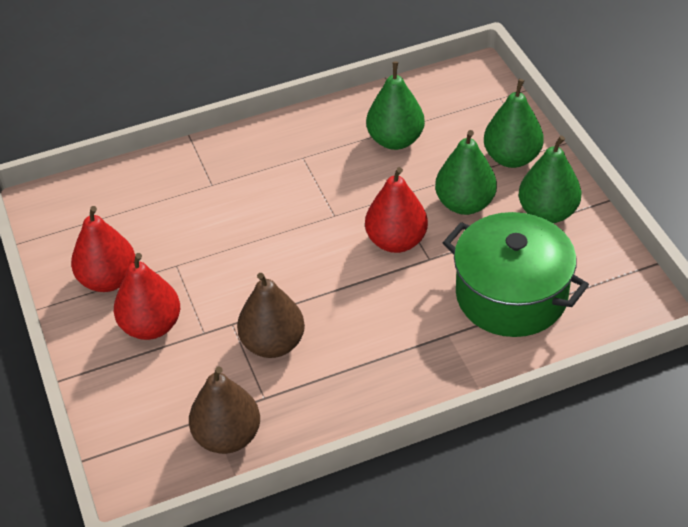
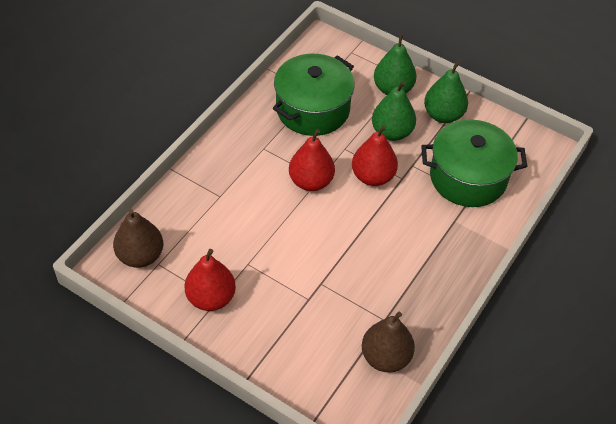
camera: 40 degrees left, 5 degrees up
red pear [114,253,180,340] -> red pear moved to [289,129,335,191]
brown pear [237,273,305,358] -> brown pear moved to [113,209,163,268]
green pear [366,61,425,150] -> green pot [273,53,354,136]

